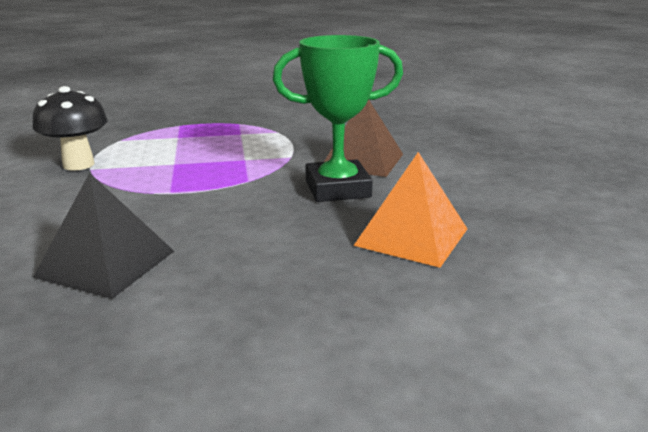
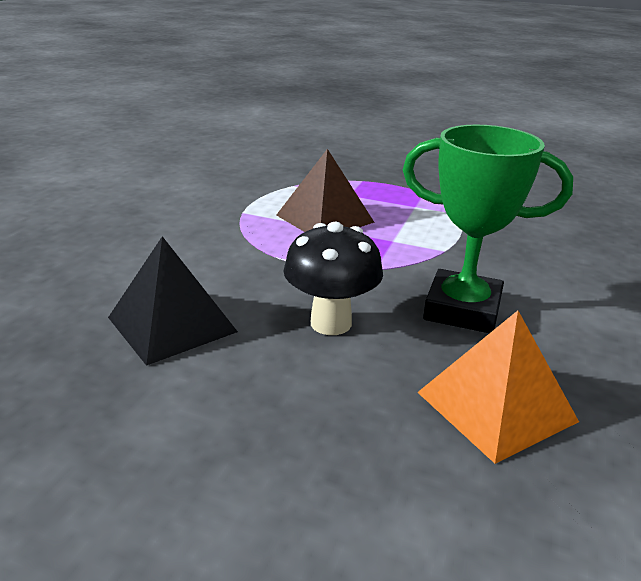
camera: 30 degrees right, 5 degrees up
black mushroom [33,86,108,171] -> black mushroom moved to [283,222,383,335]
brown pyramid [324,100,403,177] -> brown pyramid moved to [276,149,375,232]

